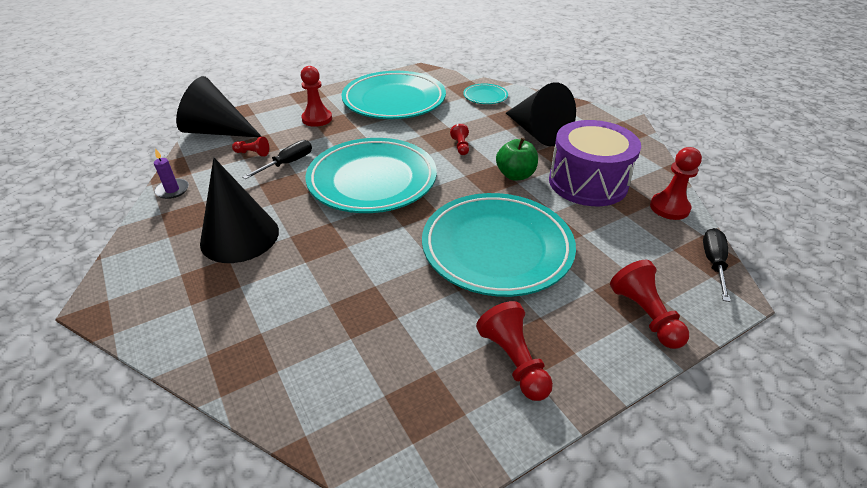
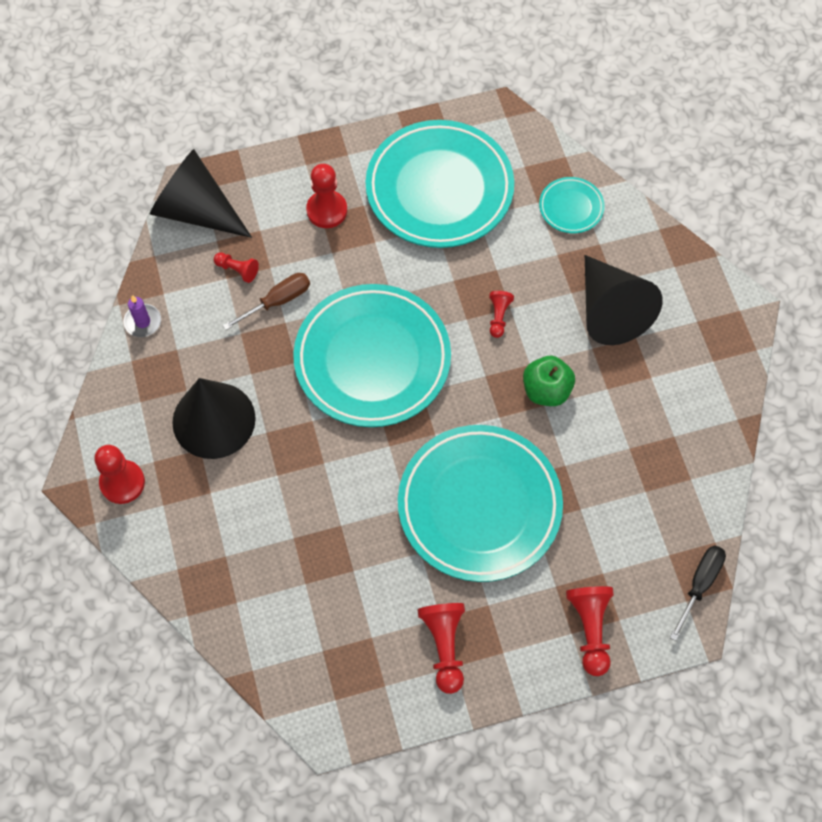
camera: 15 degrees right, 25 degrees up
black screwdriver [242,140,312,179] -> brown screwdriver [223,273,310,330]
purple drum [549,120,641,206] -> none
red pawn [650,147,702,220] -> red pawn moved to [94,445,145,504]

